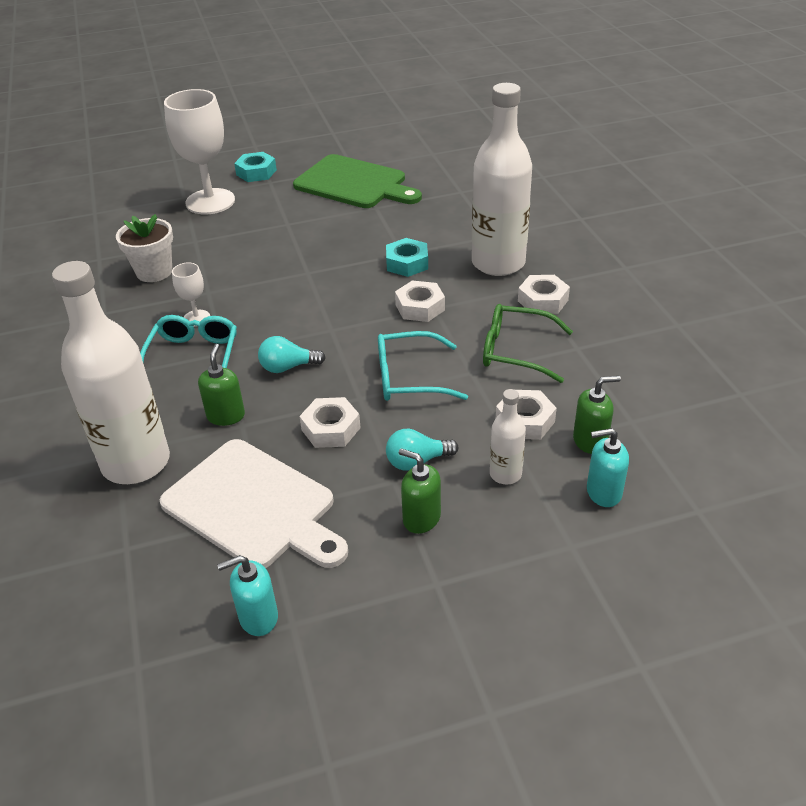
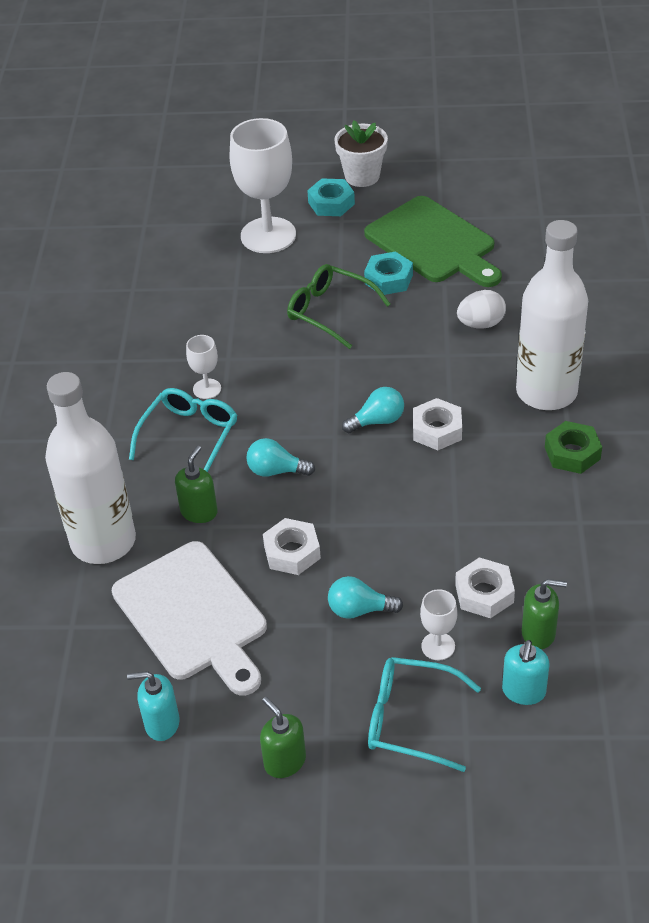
camera: 20 degrees right, 5 degrees up
white flower pot [116,214,173,282] -> white flower pot moved to [334,121,388,187]
turquoise glasses [378,331,468,401] -> turquoise glasses moved to [368,657,481,772]
turquoise nut [386,238,428,277] -> turquoise nut moved to [364,252,413,295]
green soap dispenser [399,449,441,534] -> green soap dispenser moved to [260,697,306,778]
green glasses [483,304,573,383] -> green glasses moved to [287,264,391,349]
white bottle [490,389,526,484] -> white goblet [420,589,457,660]
white nut [518,275,570,314] -> green nut [545,421,602,474]
turquoise soap dispenser [587,428,629,507] -> turquoise soap dispenser turned 90 degrees counterclockwise [502,640,549,705]
none -> turquoise light bulb [342,387,404,433]
none -> white egg [457,290,506,328]

